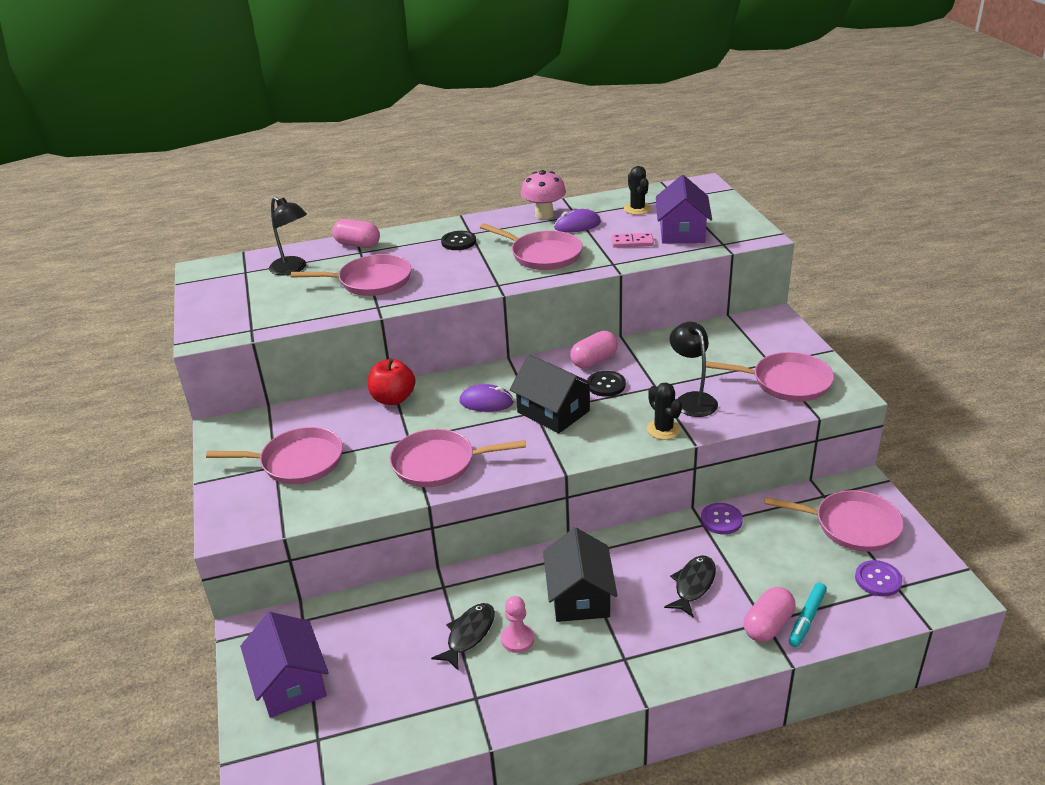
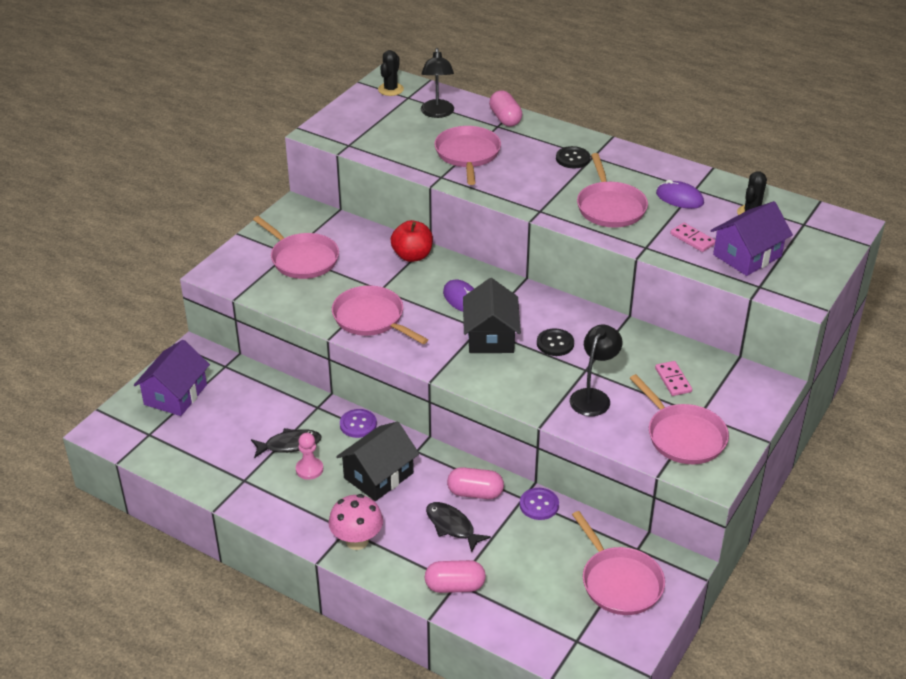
camera: 45 degrees right, 5 degrees up
pink pan [291,254,412,296] -> pink pan turned 135 degrees counterclockwise [434,126,501,185]
pink mushroom [521,170,566,219] -> pink mushroom moved to [328,494,383,550]
pink capsule [570,331,618,368] -> pink capsule moved to [447,467,504,499]
black cactus [647,383,682,440] -> black cactus moved to [378,50,404,96]
black fish [664,556,716,618] -> black fish turned 120 degrees counterclockwise [426,502,491,553]
turquoise marker [789,582,827,647] -> none
purple button [855,560,902,597] -> purple button moved to [340,409,377,438]
none -> pink domino [655,361,692,396]

